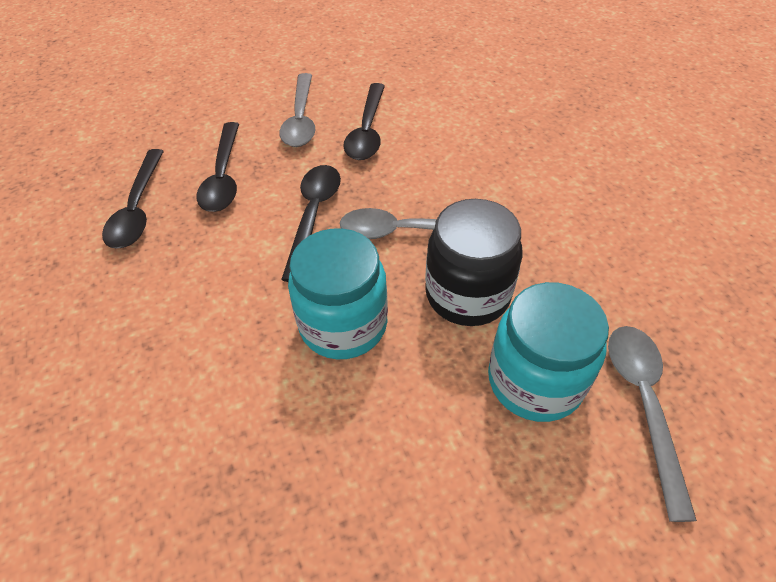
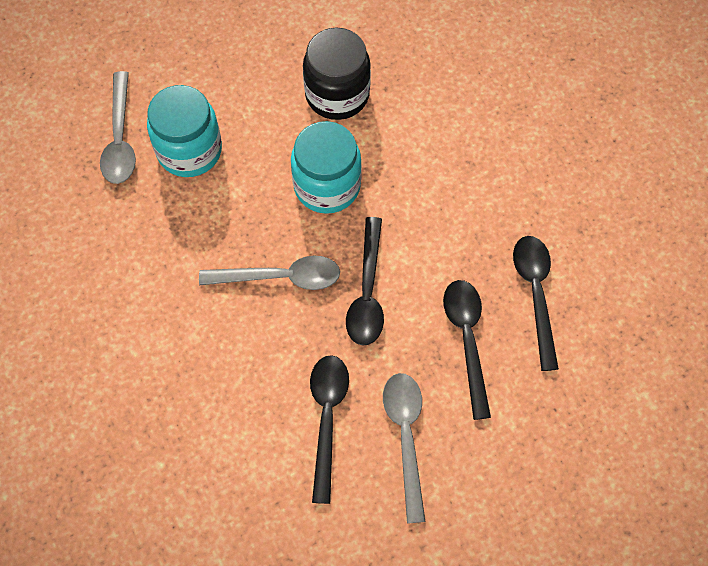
camera: 175 degrees right, 15 degrees up
black jar [425,199,522,326] -> black jar moved to [303,27,371,120]

